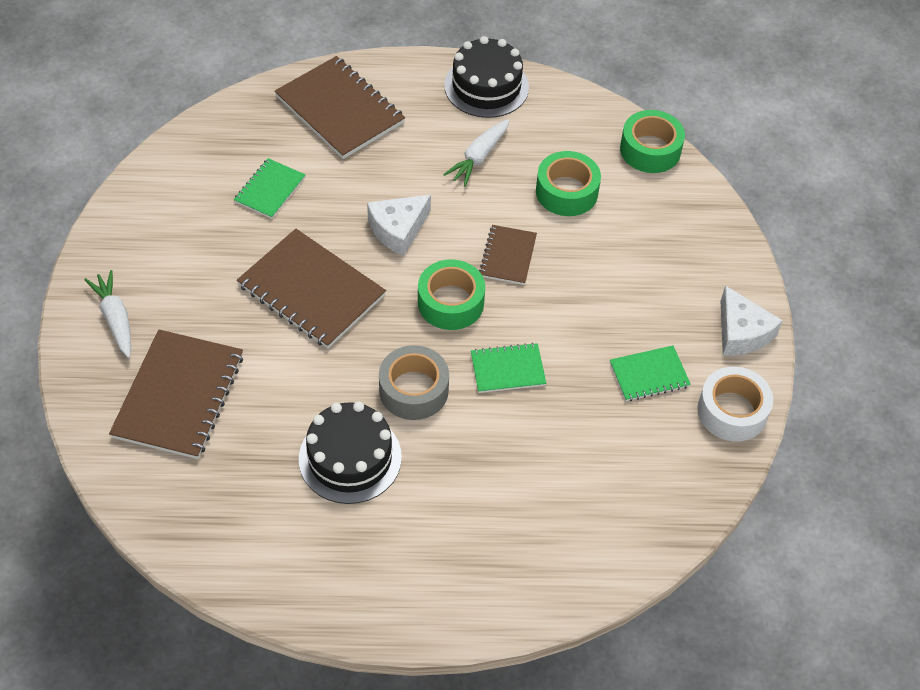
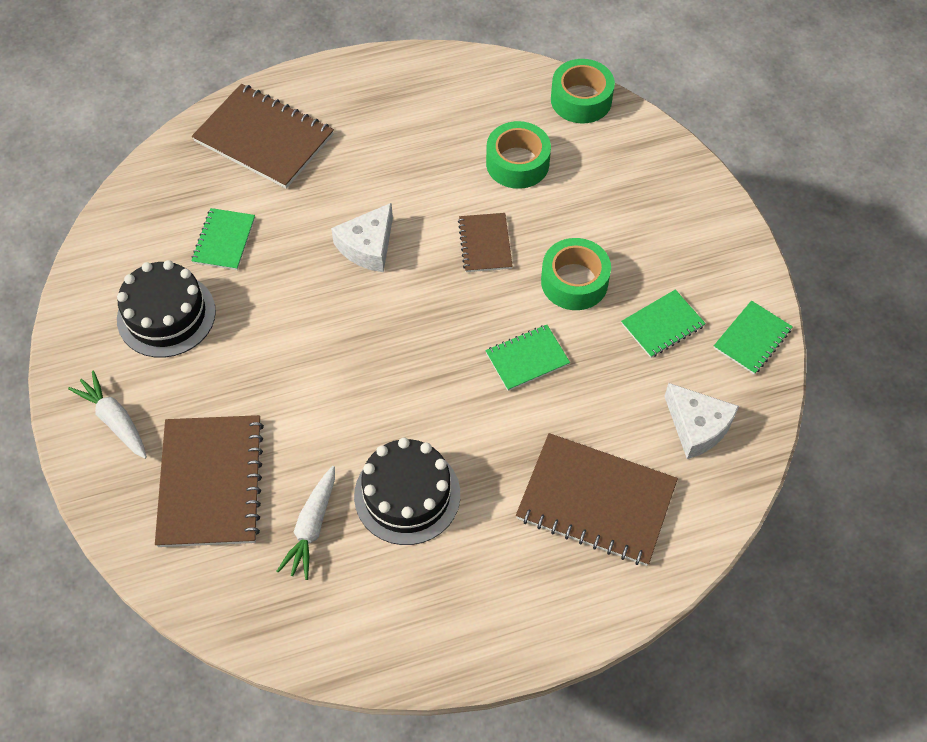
camera: 15 degrees left, 5 degrees up
brown notebook [237,229,386,349] -> brown notebook moved to [516,433,678,566]
grey tape [379,345,449,420] -> none
green tape [418,259,485,330] -> green tape moved to [541,238,611,310]
white carrot [443,119,510,186] -> white carrot moved to [277,466,335,580]
black cake [444,36,529,118] -> black cake moved to [117,260,216,358]
white tape [697,366,773,442] -> green notebook [713,300,793,374]
white cheese [721,285,783,356] -> white cheese moved to [664,383,739,459]

